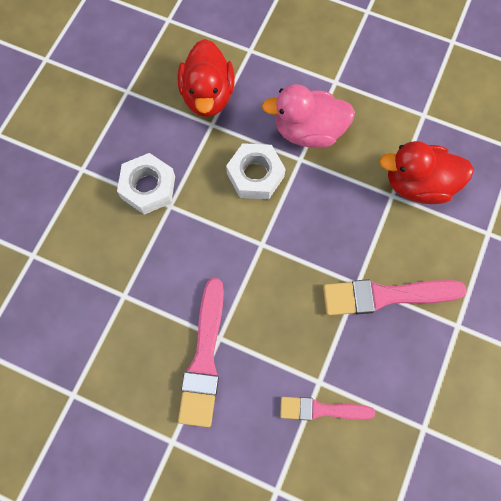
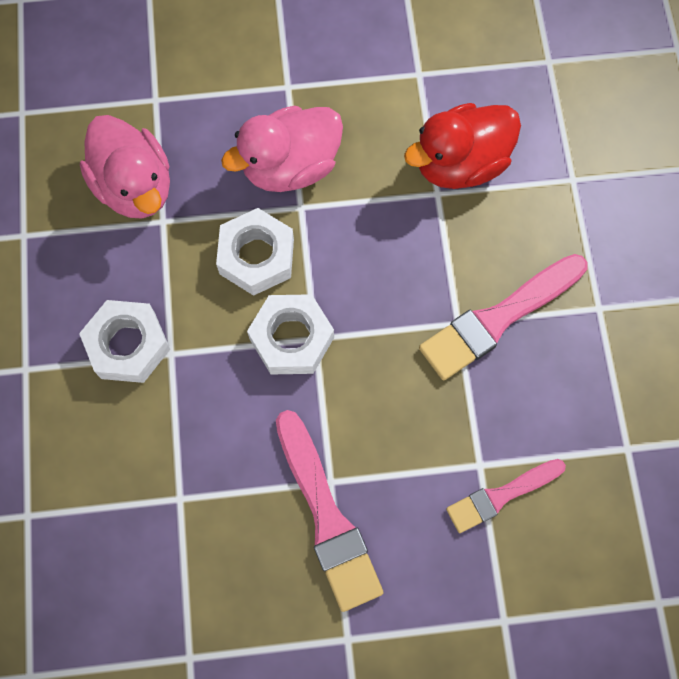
camera: 30 degrees left, 0 degrees up
red duck [178,39,235,117] -> pink duck [80,115,170,219]
none -> white nut [247,294,334,374]

